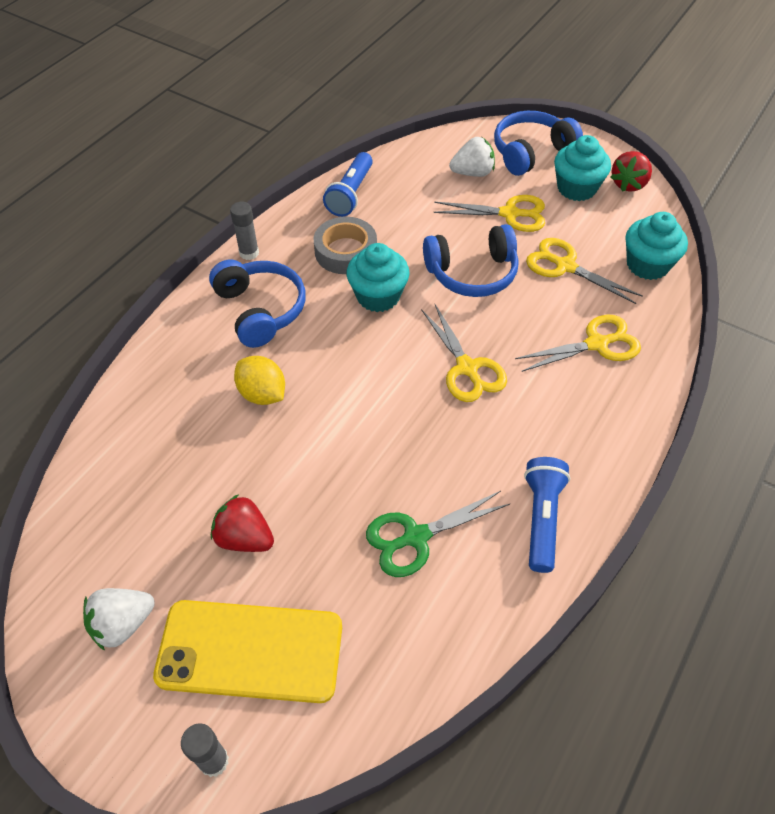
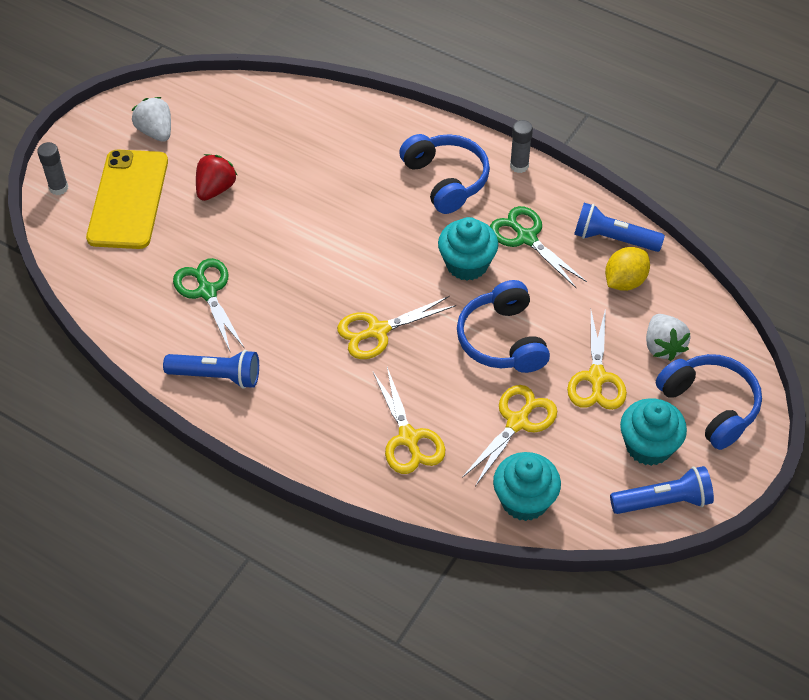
camera: 90 degrees right, 0 degrees up
blue headphones [209,259,306,348] -> blue headphones turned 90 degrees counterclockwise [399,134,490,214]
yellow lemon [234,356,285,405] -> yellow lemon moved to [605,247,650,291]
grey tape [314,217,377,274] -> green scissors [490,206,587,288]
red strawberry [610,151,652,192] -> blue flashlight [610,466,714,514]

